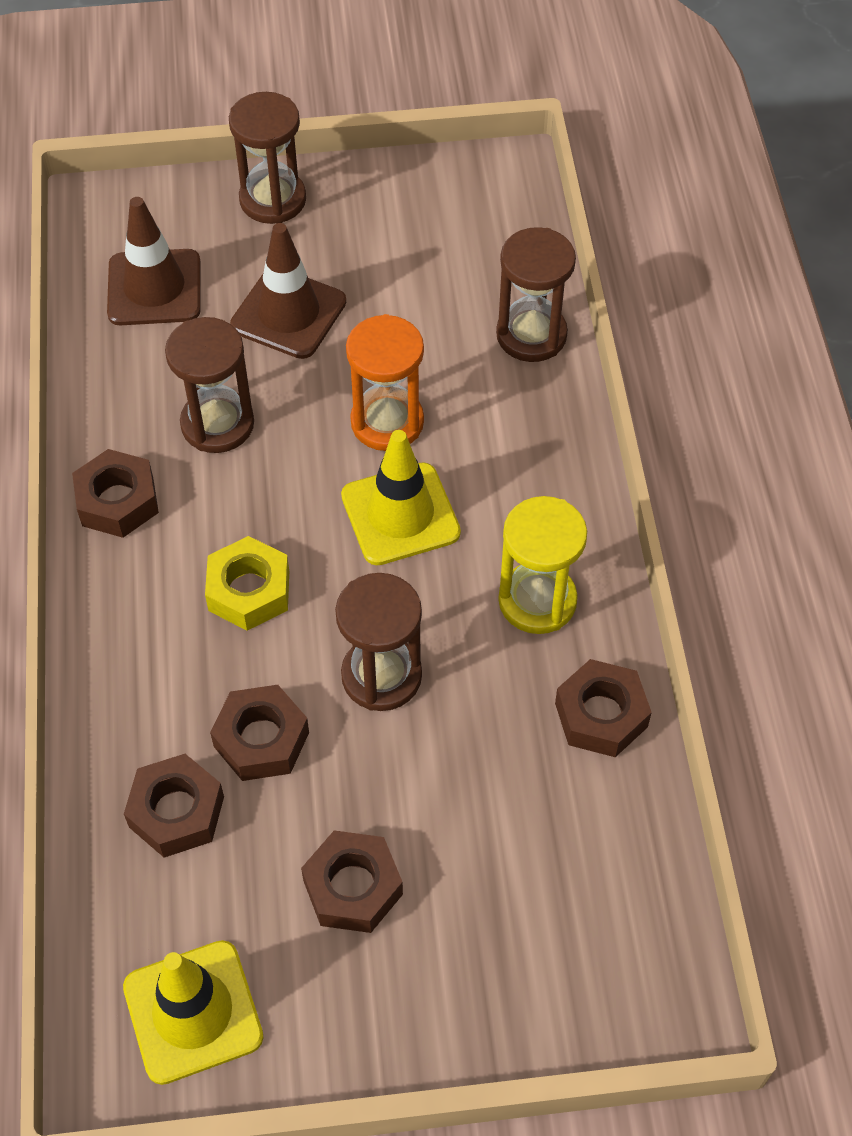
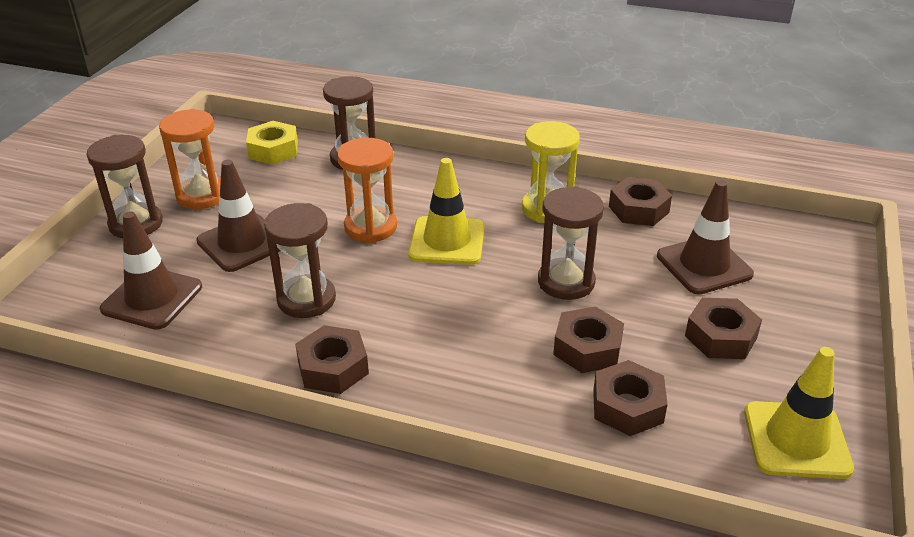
camera: 65 degrees left, 20 degrees down
yellow nut [205,536,289,631] -> yellow nut moved to [246,121,298,165]
none -> orange hourglass [159,109,221,209]
none -> brown traffic cone [657,180,754,294]

